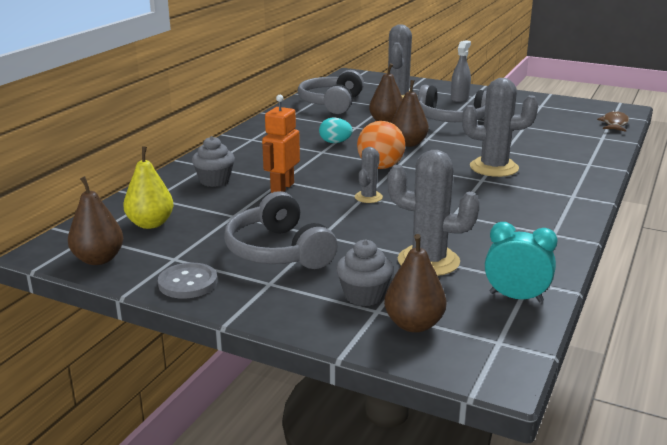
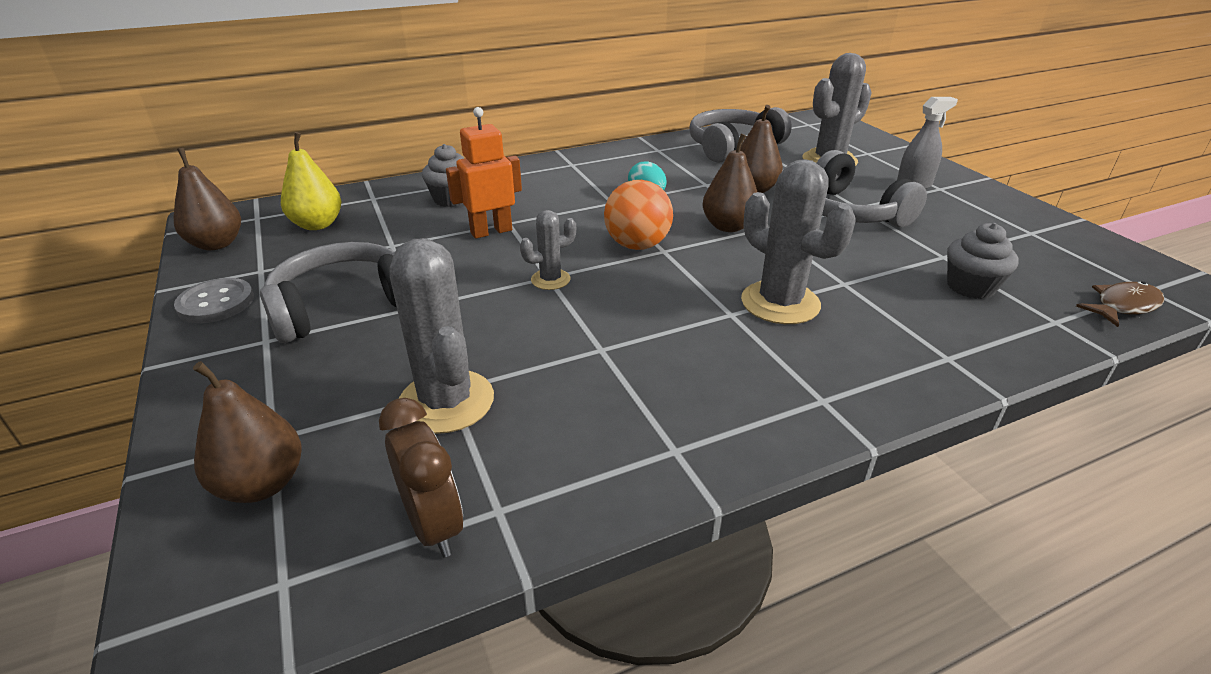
camera: 40 degrees right, 10 degrees up
grey headphones [224,191,338,269] -> grey headphones turned 45 degrees clockwise [260,242,397,343]
grey cupcake [336,239,393,306] -> grey cupcake moved to [947,223,1019,299]
turquoise clock [485,222,558,302] -> brown clock [379,398,463,557]

